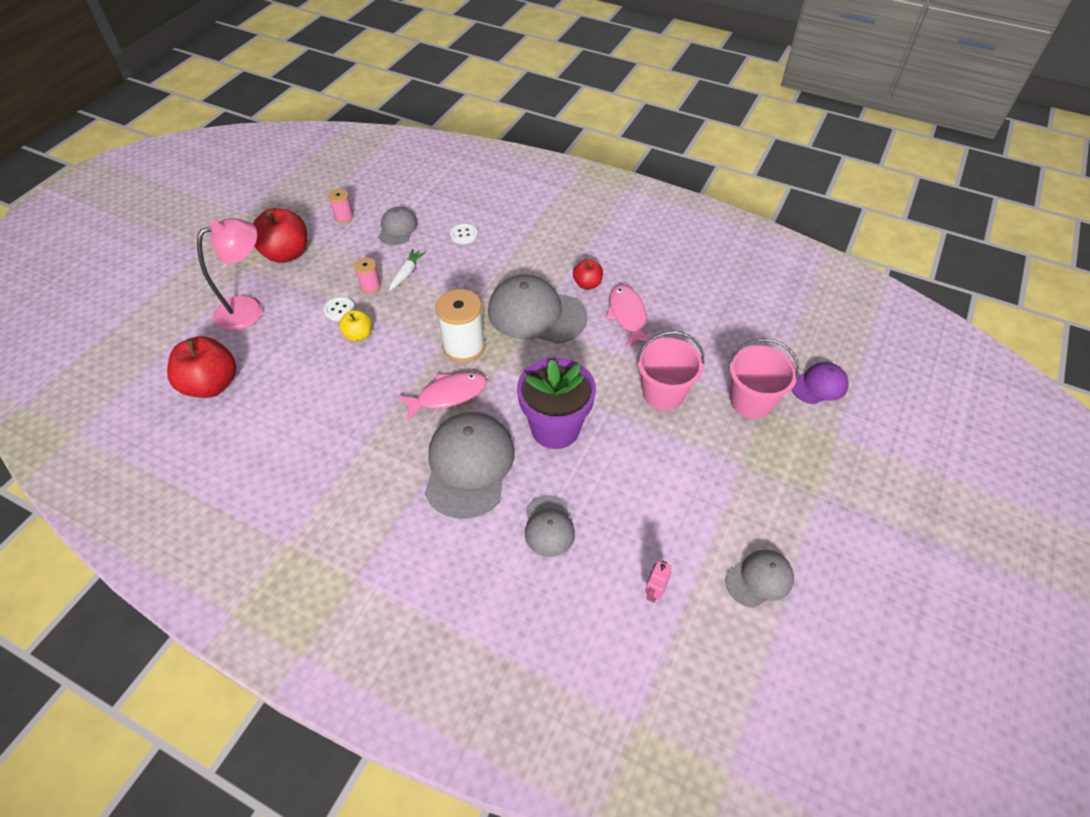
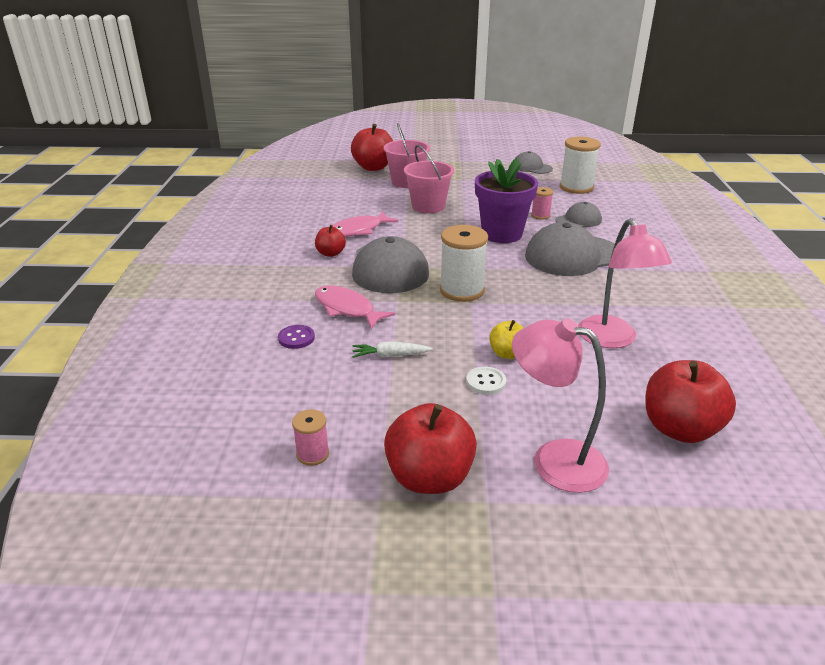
camera: 115 degrees left, 20 degrees down
pink spool [354,258,381,294] -> pink spool moved to [531,187,553,220]
grey cap [378,207,418,245] -> none
pink fish [398,372,487,421] -> pink fish moved to [315,285,395,329]
white button [450,223,478,244] -> purple button [278,325,315,349]
pink robot [645,560,672,603] -> white spool [560,137,601,194]
purple cap [792,362,849,405] -> red apple [351,124,393,171]
none -> pink lamp [578,218,672,348]

